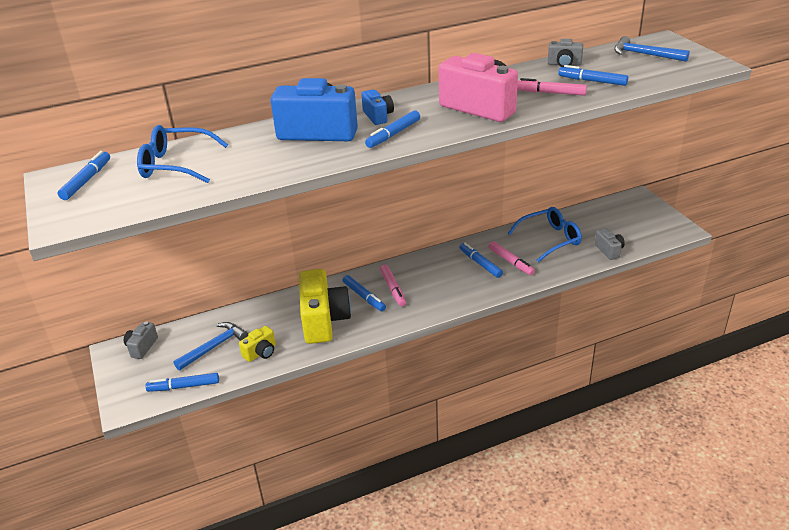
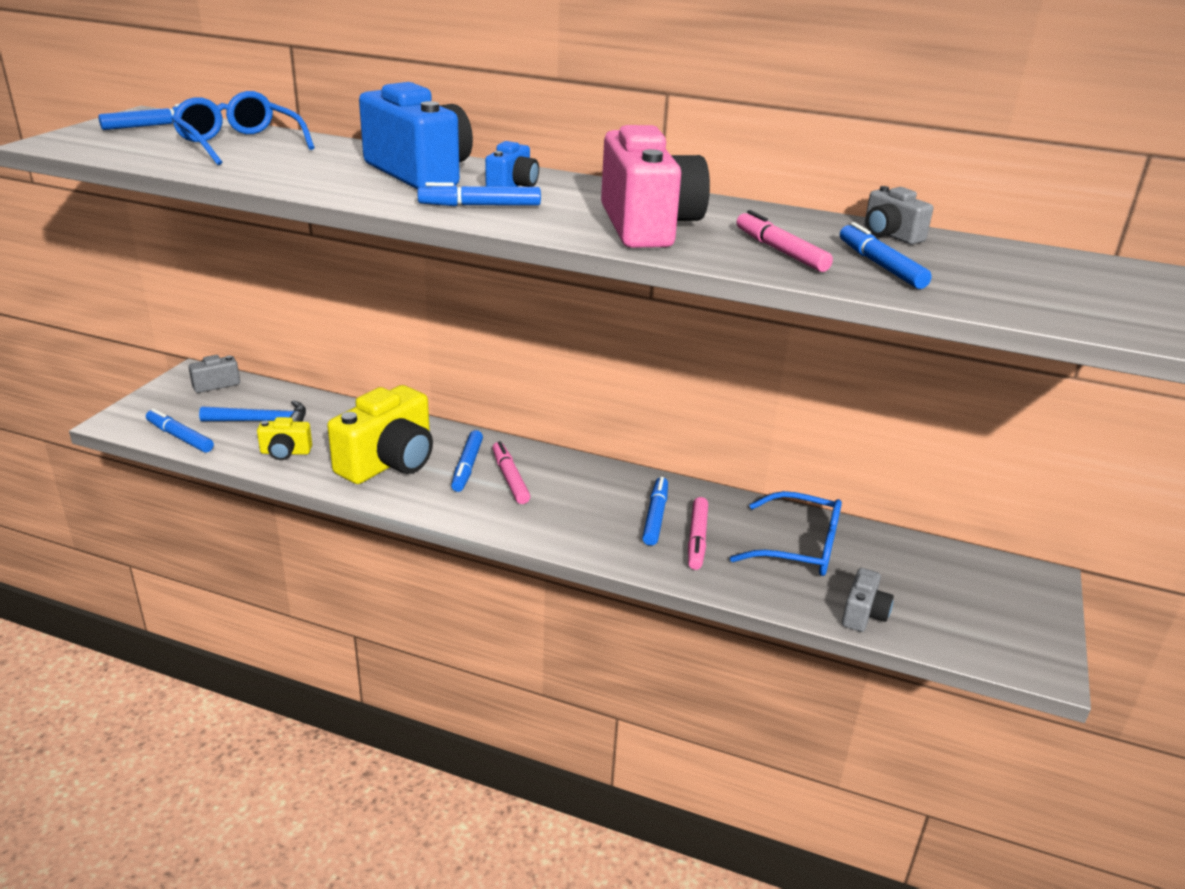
camera: 40 degrees right, 5 degrees down
pink marker [380,264,406,307] -> pink marker turned 135 degrees clockwise [492,441,530,504]
blue hammer [614,36,690,62] -> none

